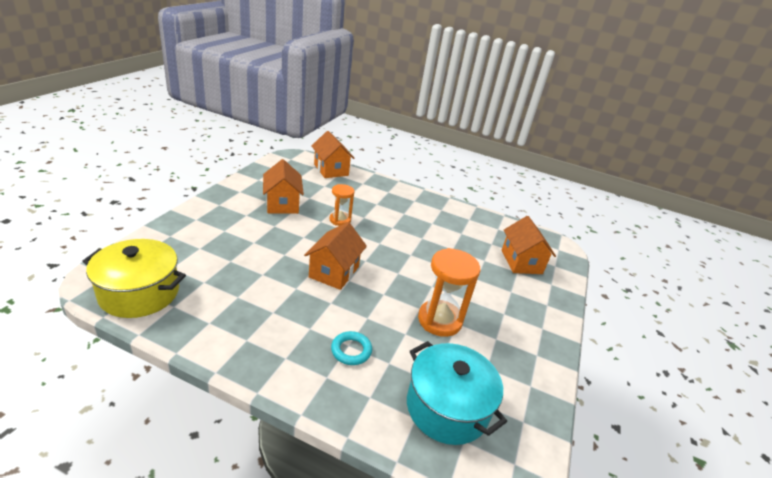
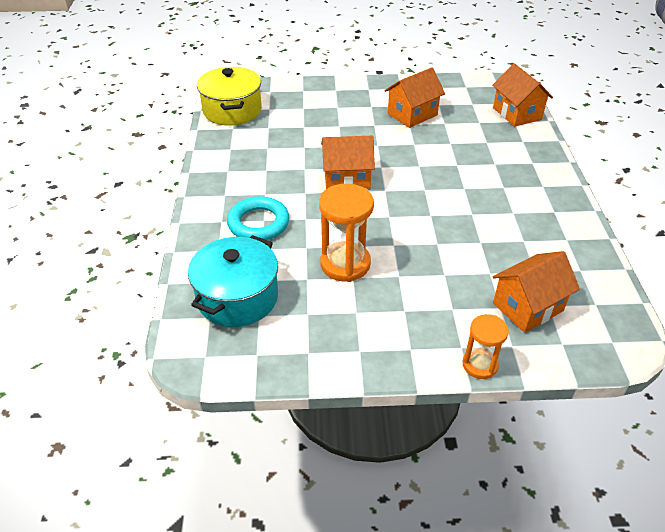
camera: 70 degrees right, 10 degrees up
orange house [312,131,354,178] -> orange house turned 60 degrees counterclockwise [492,63,553,127]
orange hourglass [330,184,354,226] -> orange hourglass moved to [463,314,509,379]
turquoise ring [331,331,372,365] -> turquoise ring [227,196,289,240], size x1.61

